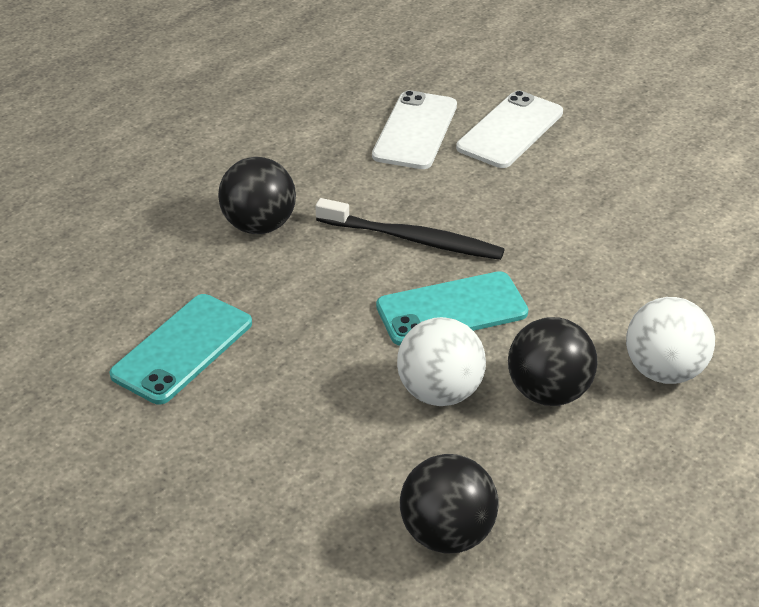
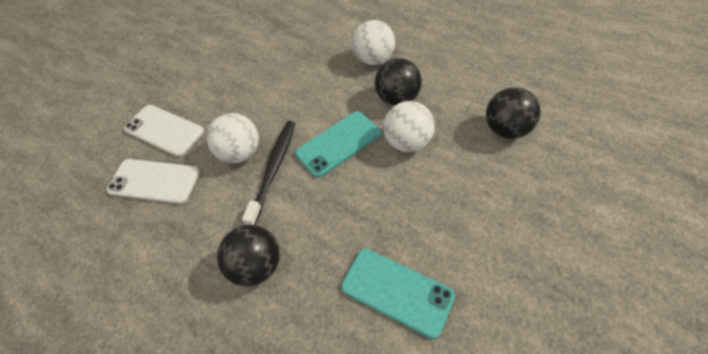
camera: 90 degrees left, 15 degrees up
turquoise phone [376,271,528,346] -> turquoise phone turned 75 degrees clockwise [295,111,381,178]
none -> white ball [207,113,259,163]

